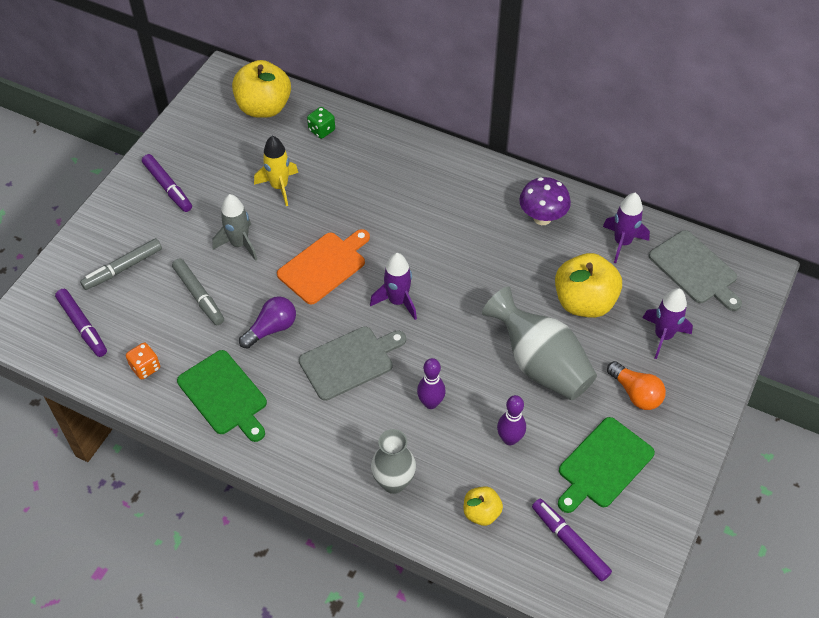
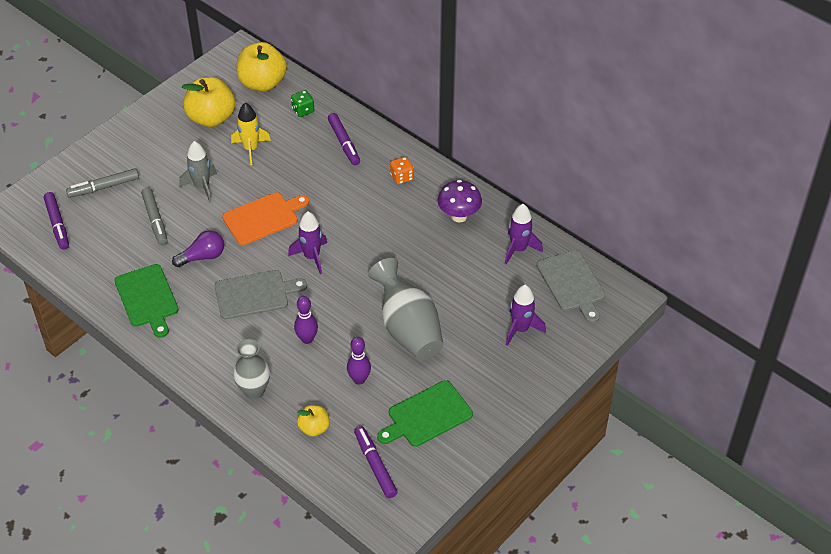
camera: 15 degrees right, 5 degrees down
orange dice [126,343,160,379] -> orange dice moved to [390,157,414,184]
purple marker [142,154,192,212] -> purple marker moved to [328,113,360,165]
yellow apple [555,253,622,318] -> yellow apple moved to [182,77,235,127]
orange light bulb [607,361,666,410] -> none

